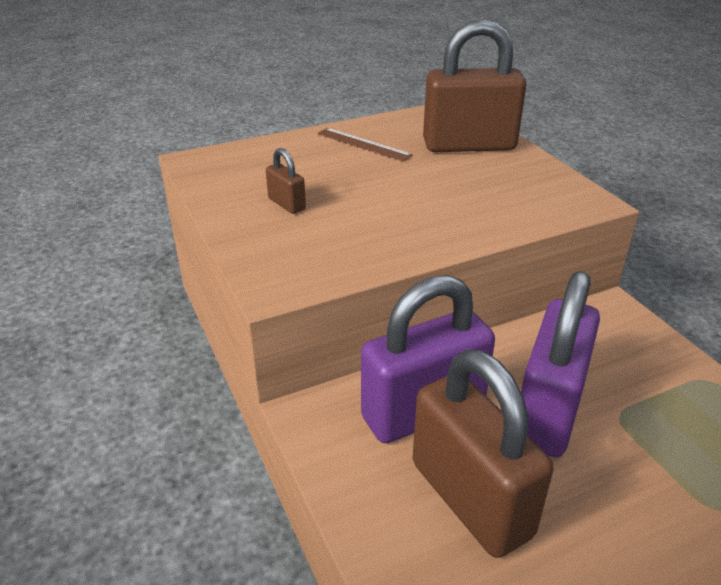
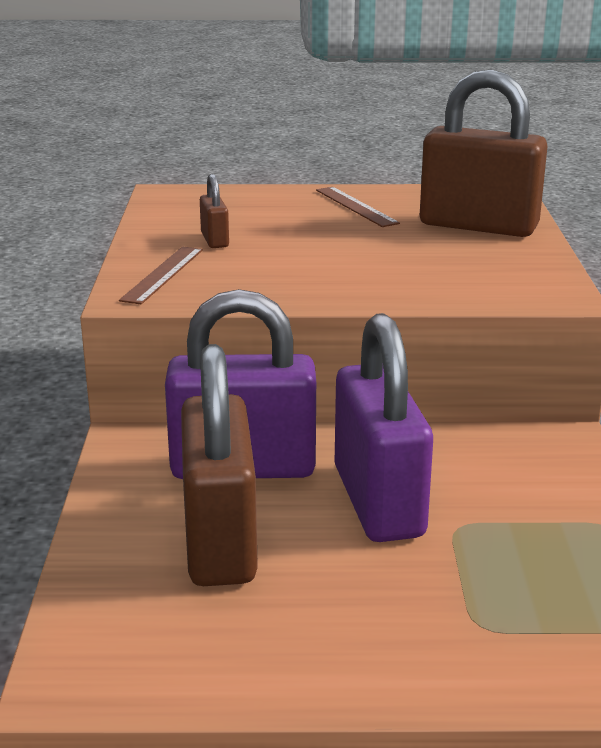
camera: 25 degrees right, 10 degrees down
purple padlock [521,271,600,457] -> purple padlock turned 60 degrees counterclockwise [335,313,433,542]
none -> brown ruler [119,247,203,304]

